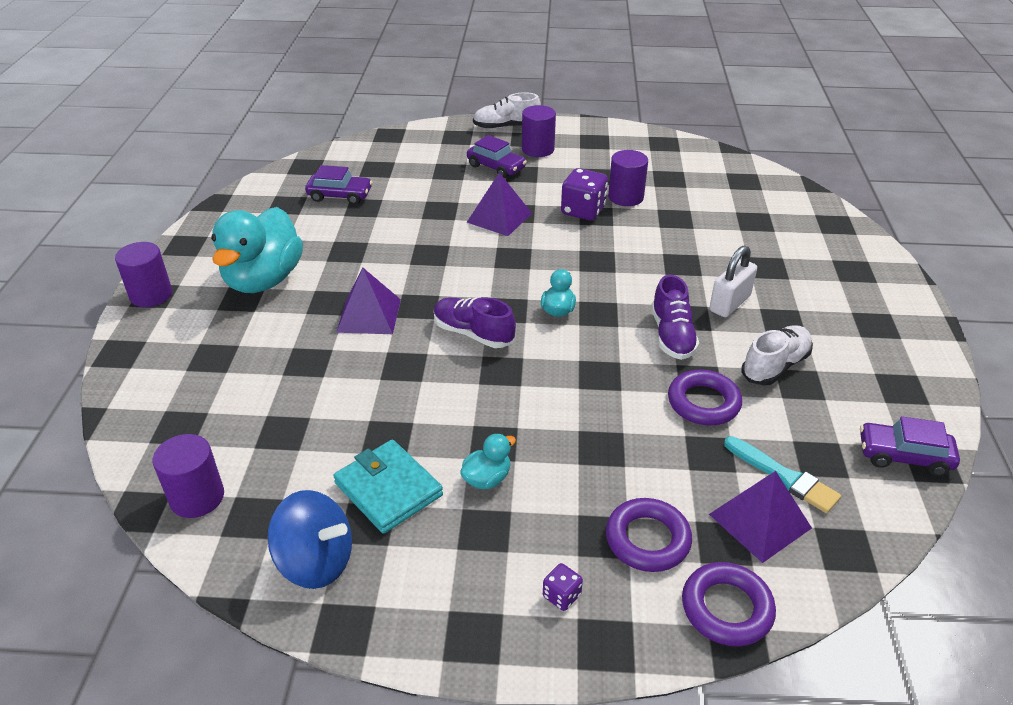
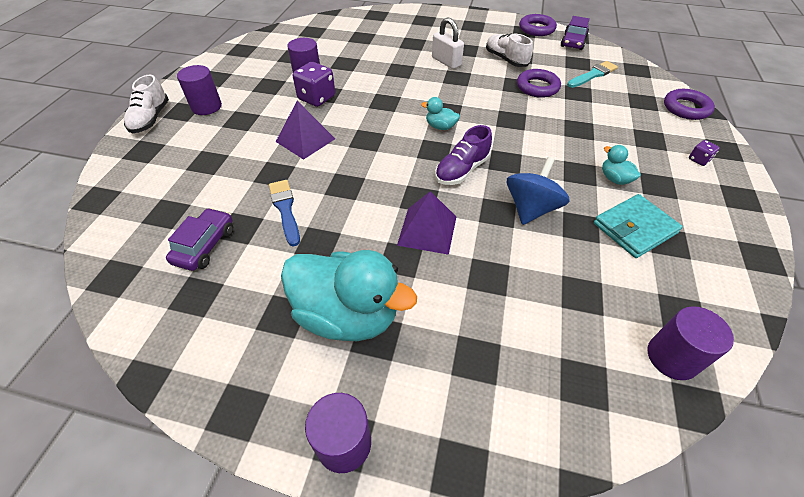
camera: 80 degrees left, 10 degrees up
blue spinning top [267,490,352,589] -> blue spinning top moved to [507,157,570,225]
purple car [467,135,527,178] -> none
purple ring [606,498,692,572] -> purple ring moved to [519,14,557,36]
purple shoe [651,275,699,360] -> none
purple pyramid [709,471,812,563] -> none
none -> blue brush [269,180,300,247]

